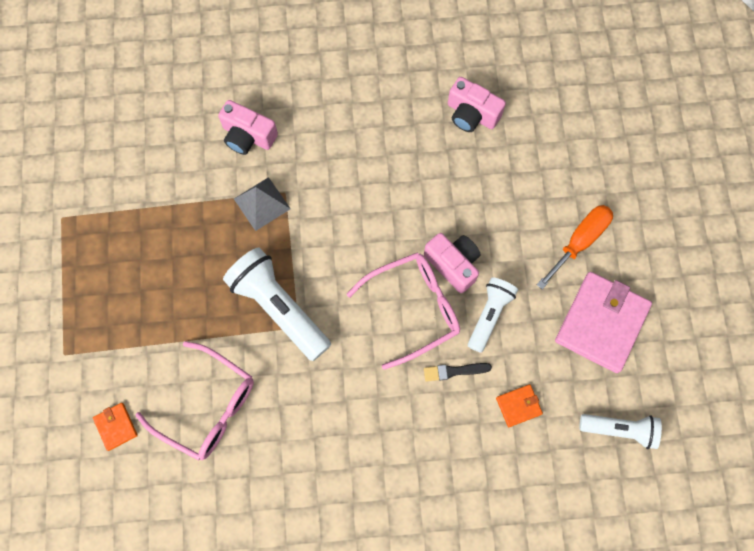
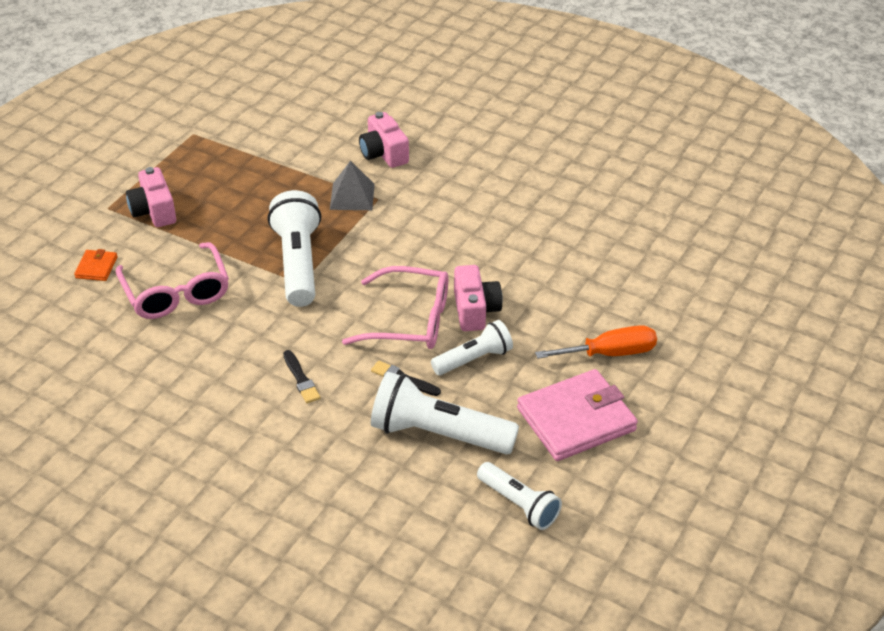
camera: 35 degrees right, 30 degrees down
pink camera [448,77,506,132] -> pink camera moved to [126,167,176,227]
orange wallet [496,384,543,427] -> white flashlight [371,372,519,455]
none -> black brush [283,350,320,403]

